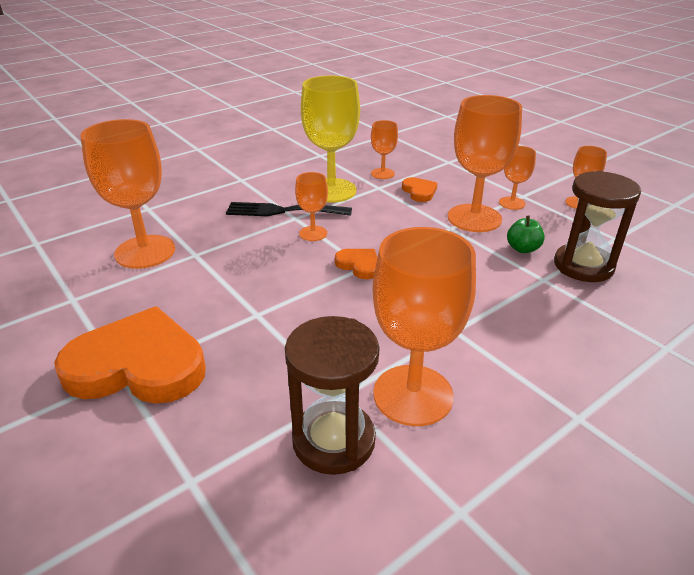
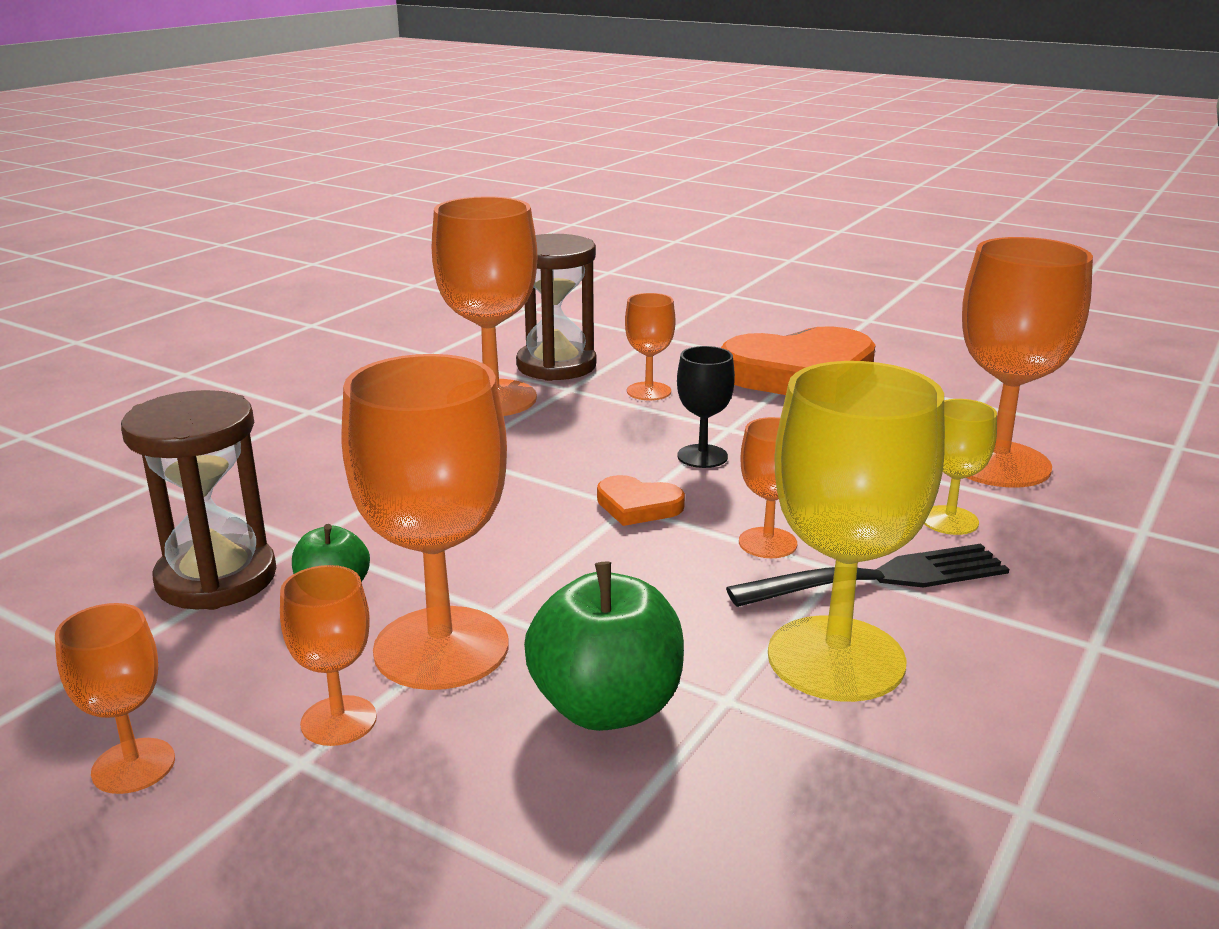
camera: 160 degrees right, 10 degrees down
orange goblet [371,120,398,179] -> orange goblet moved to [625,293,676,400]
orange heart [402,177,438,202] -> green apple [524,562,684,731]
none -> black goblet [677,346,735,468]
none -> yellow goblet [924,399,997,535]

